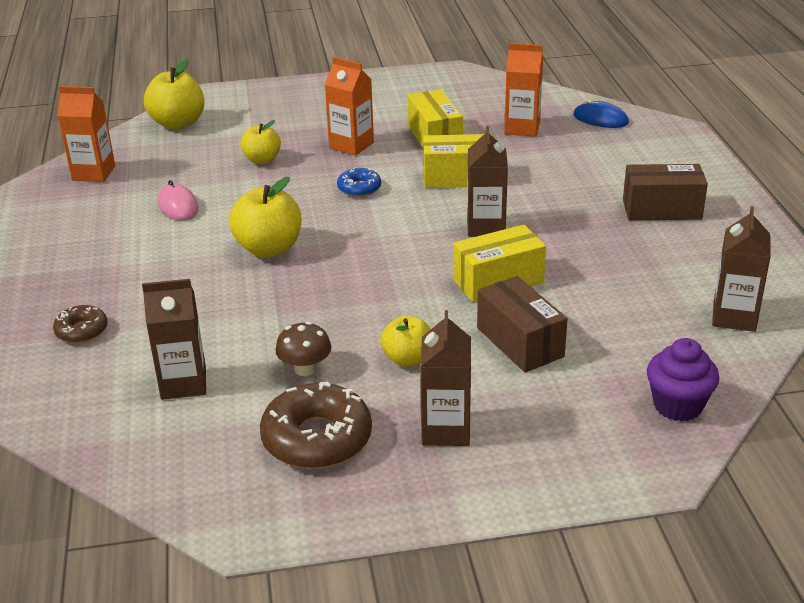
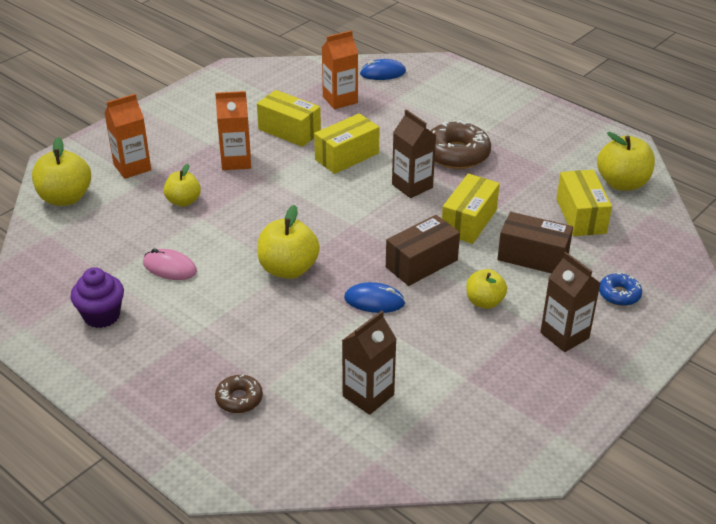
camera: 40 degrees left, 5 degrees up
orange carton [57,86,115,182] -> orange carton moved to [104,94,151,179]
brown donut [260,382,372,469] -> brown donut moved to [430,120,491,169]
brown mushroom [275,321,332,376] -> none
blue donut [337,167,381,197] -> blue donut moved to [599,273,642,306]
brown box [623,164,708,220] -> brown box moved to [386,215,460,286]
purple cupcake [647,338,720,422] -> purple cupcake moved to [70,267,124,328]
brown carton [712,206,771,332] -> yellow apple [597,132,655,191]
none -> blue mouse [344,282,405,313]
none -> yellow box [556,170,612,236]

